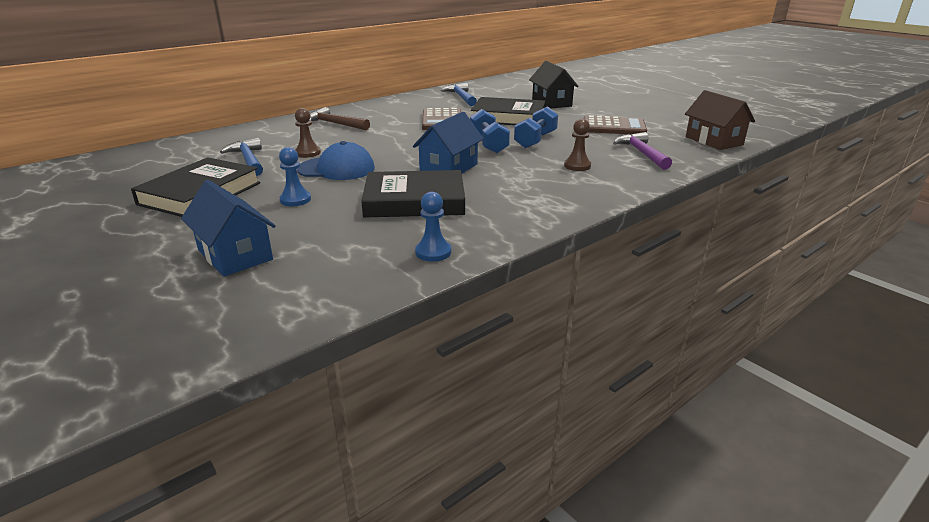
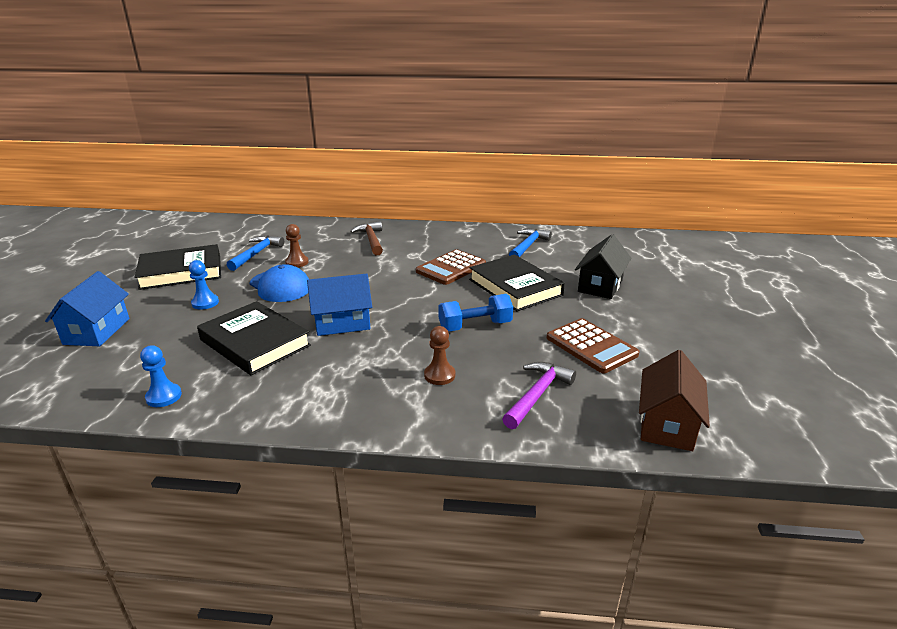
camera: 45 degrees right, 0 degrees up
blue dumbbell [470,109,510,153] -> none

